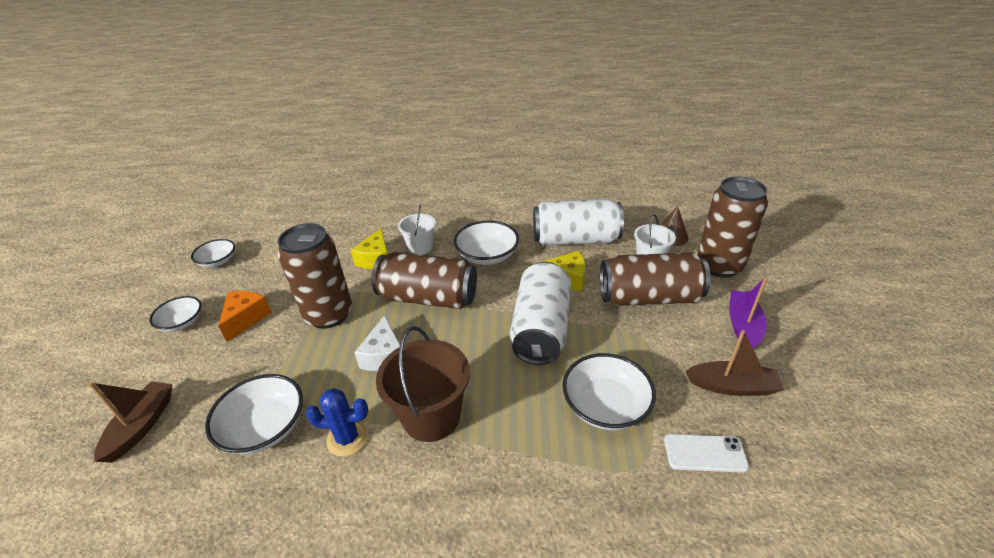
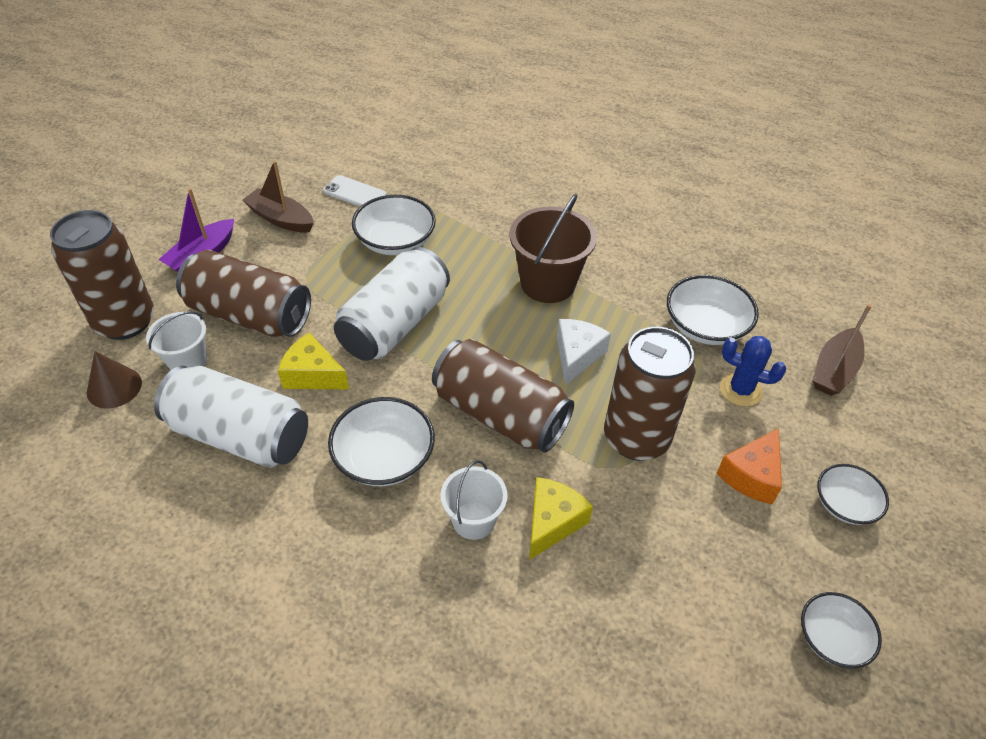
camera: 160 degrees left, 10 degrees up
blue cactus [305,388,368,457] -> blue cactus moved to [720,336,786,407]

